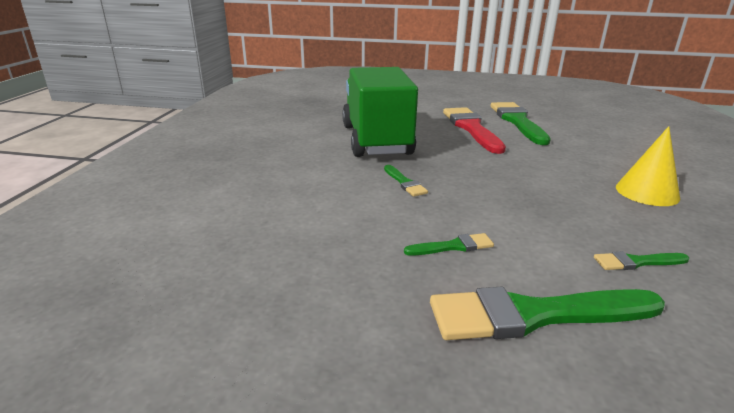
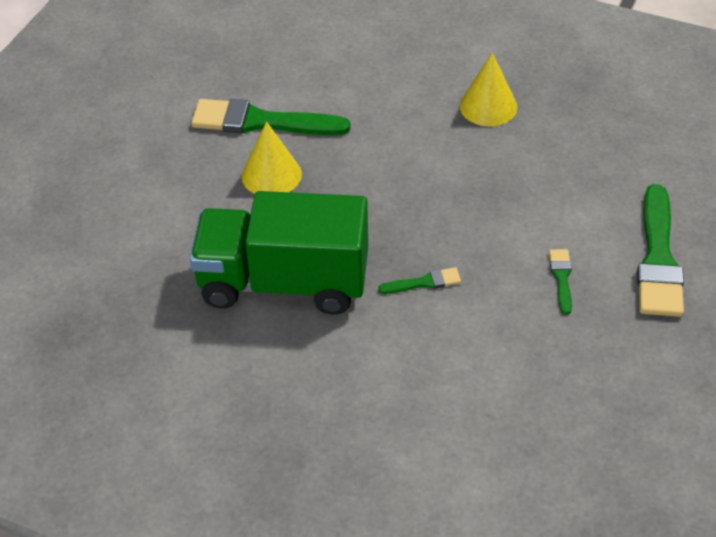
camera: 75 degrees left, 20 degrees up
red brush [443,107,506,154] -> yellow cone [242,121,302,194]
green brush [594,251,689,270] -> none

